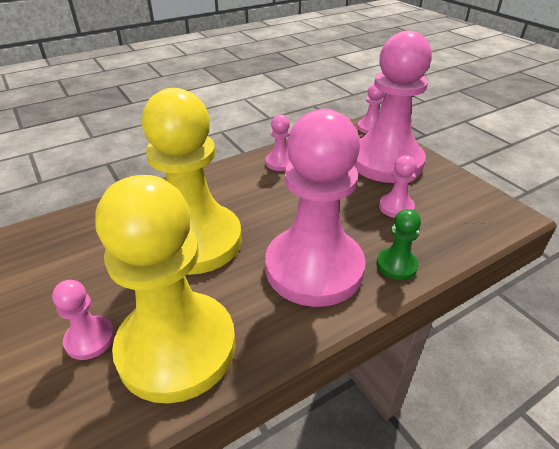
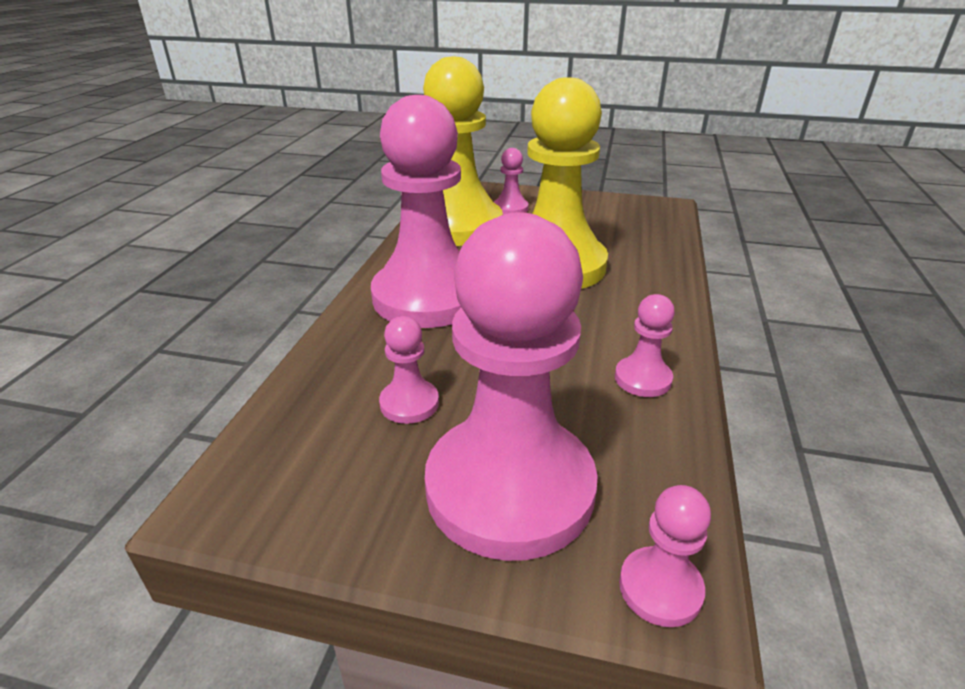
camera: 135 degrees right, 5 degrees down
green pawn [377,209,421,280] -> none

